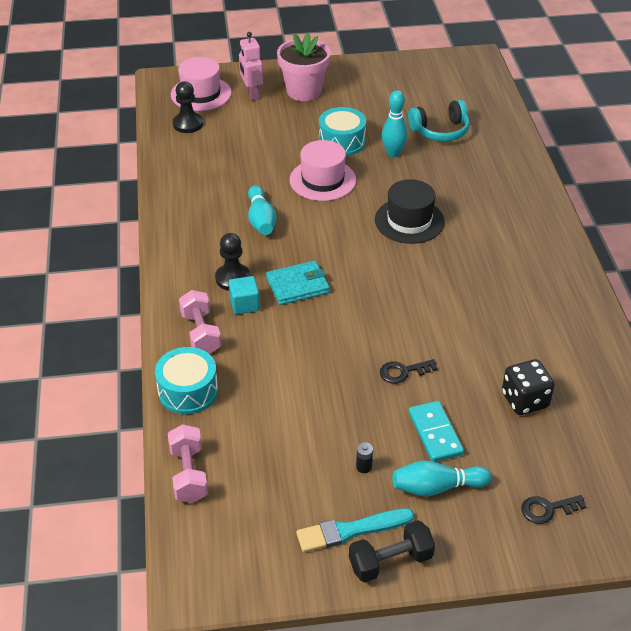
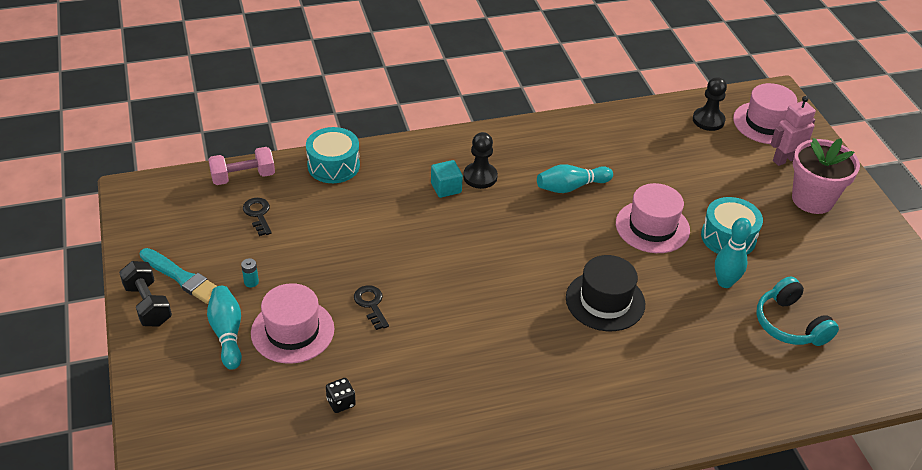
camera: 80 degrees right, 0 degrees up
pink dumbbell [179,290,221,354] -> none
turquoise wallet [266,261,330,305] -> none
turquoise brush [296,508,414,552] -> turquoise brush turned 150 degrees clockwise [140,248,217,304]
black battery [356,442,373,473] -> turquoise battery [241,258,259,287]
turquoise domino [409,401,464,462] -> pink hat [251,283,334,364]
black dice [502,359,555,415] -> black dice [326,378,356,413], size x0.58
black key [521,495,587,524] -> black key moved to [243,198,271,236]

